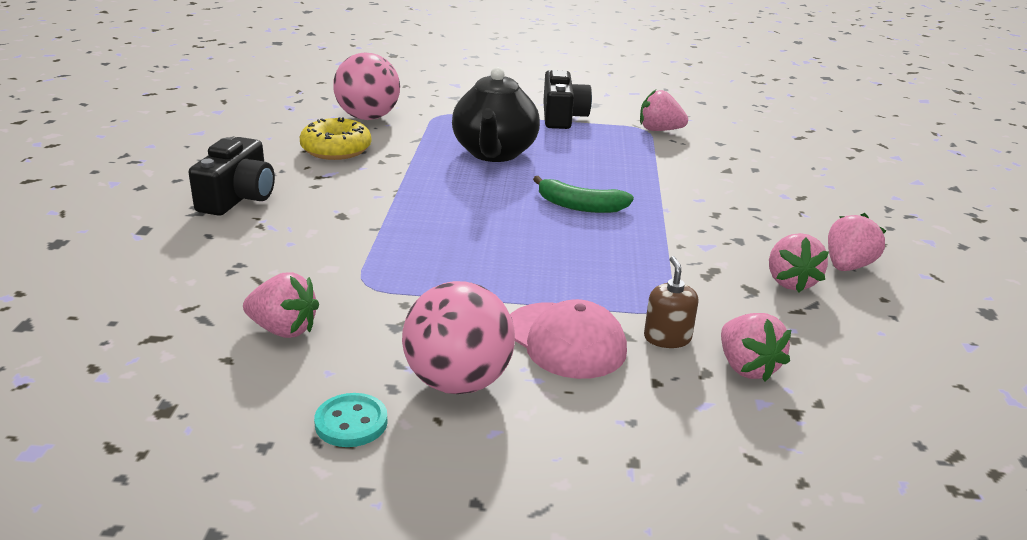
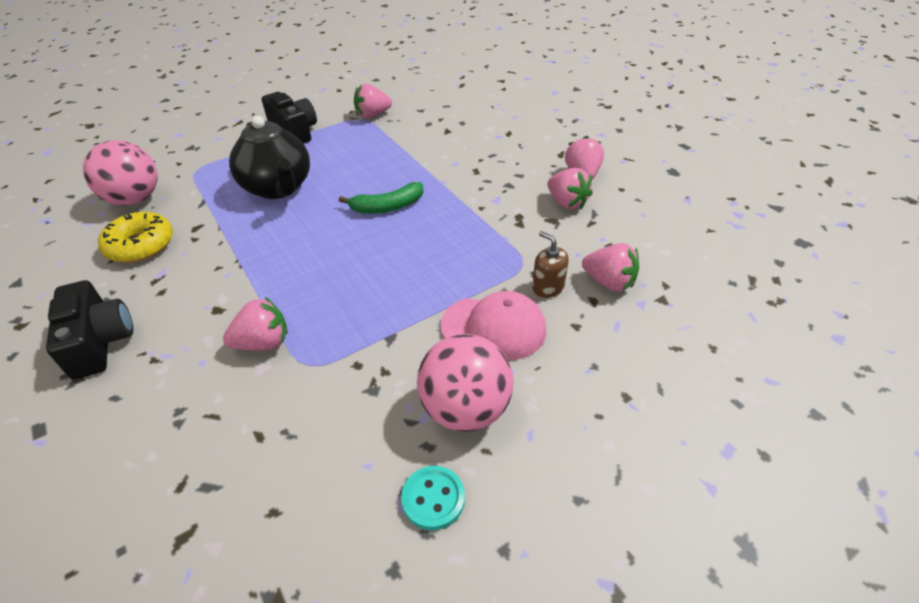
camera: 35 degrees left, 15 degrees up
pink strawberry [243,272,319,338] -> pink strawberry moved to [223,297,288,350]

